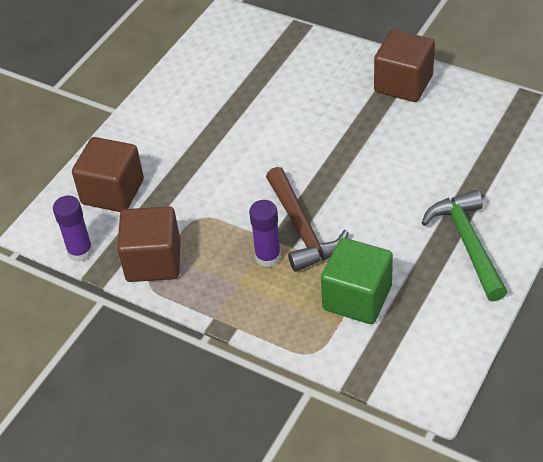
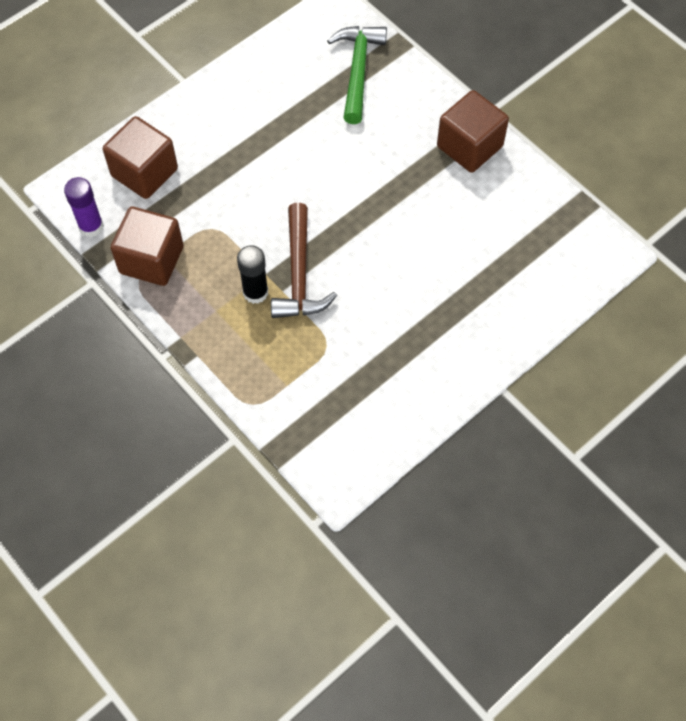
camera: 15 degrees right, 15 degrees up
purple glue stick [249,200,281,267] -> black glue stick [237,245,268,304]
green cube [321,238,393,324] -> none
green hammer [422,190,507,302] -> green hammer moved to [327,26,387,124]

